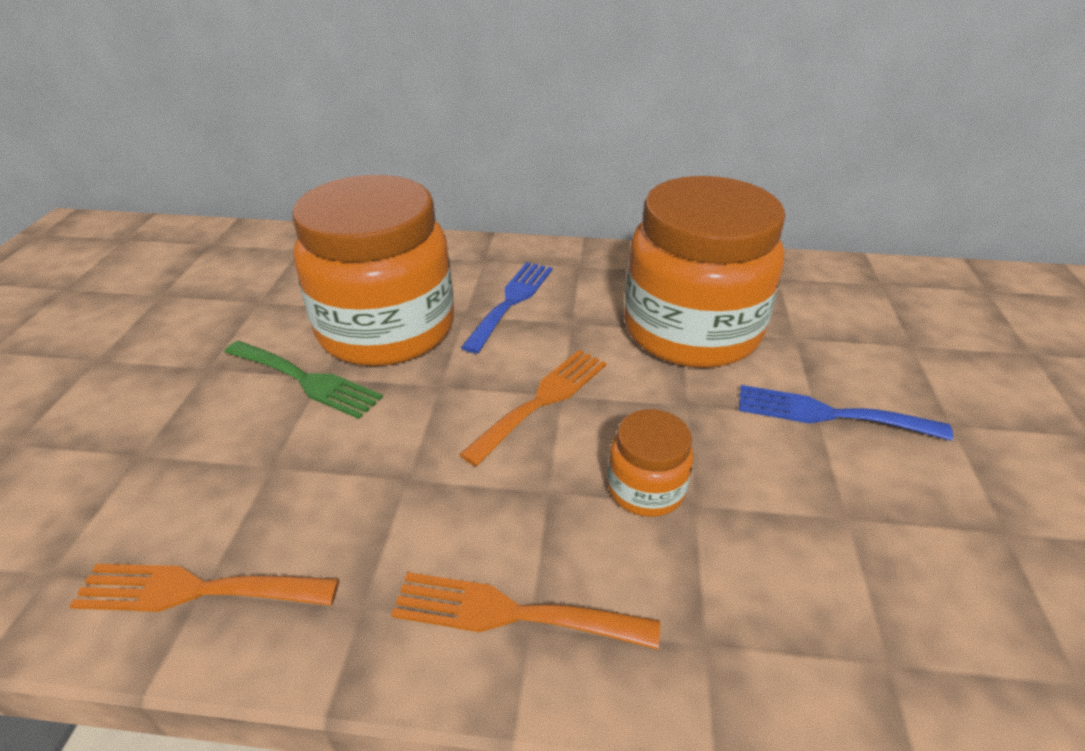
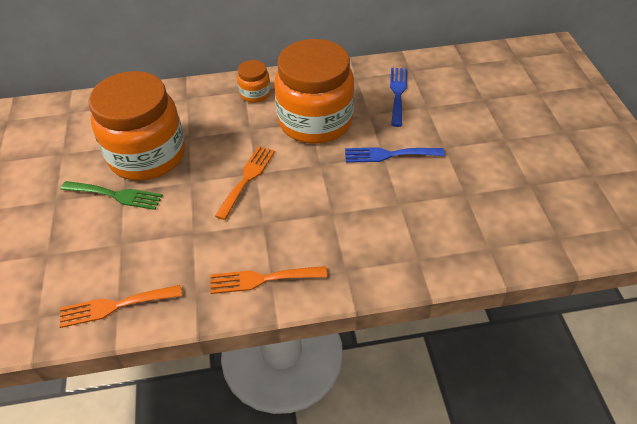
camera: 15 degrees left, 10 degrees up
blue fork [461,262,553,354] -> blue fork moved to [390,68,407,127]
orange jar [608,409,694,517] -> orange jar moved to [237,60,271,103]

